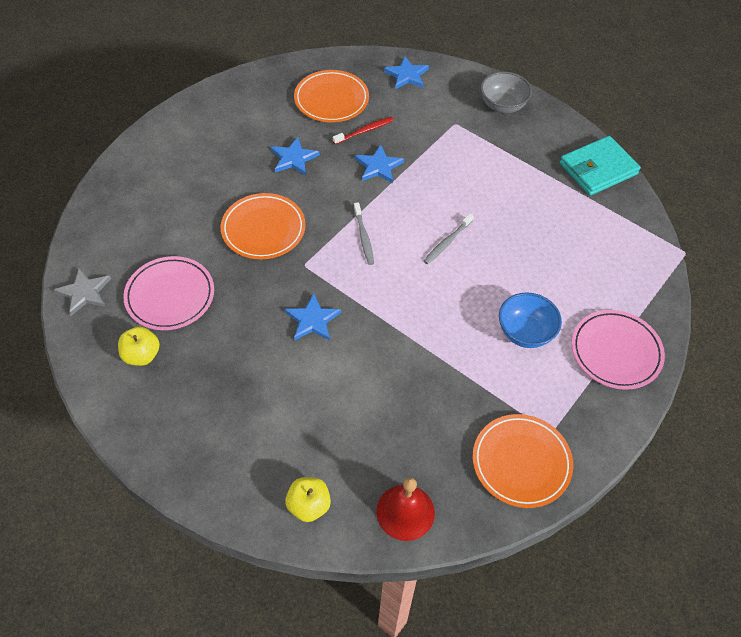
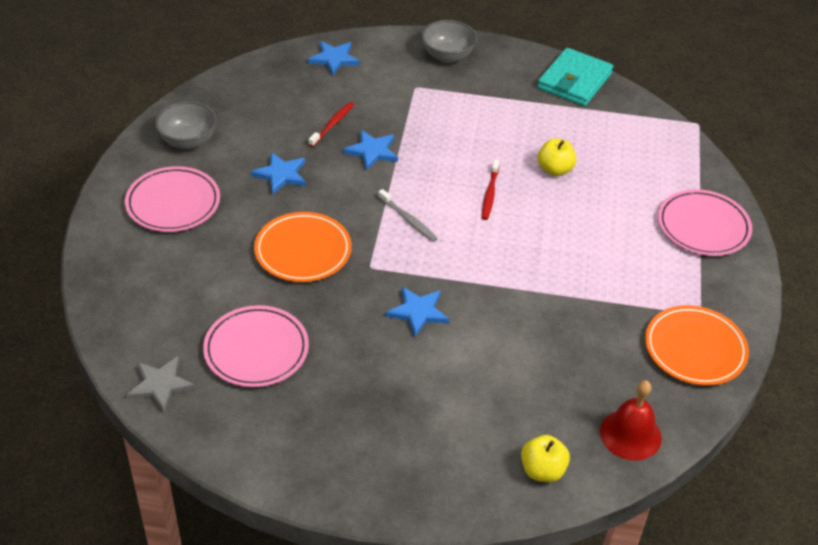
camera: 30 degrees left, 10 degrees down
yellow apple [118,327,160,366] -> yellow apple moved to [538,138,576,176]
orange plate [294,70,369,122] -> none
grey toothbrush [424,214,474,264] -> red toothbrush [482,159,500,220]
blue bowl [499,292,562,348] -> none
none -> pink plate [125,166,220,232]
none -> grey bowl [155,101,217,149]

